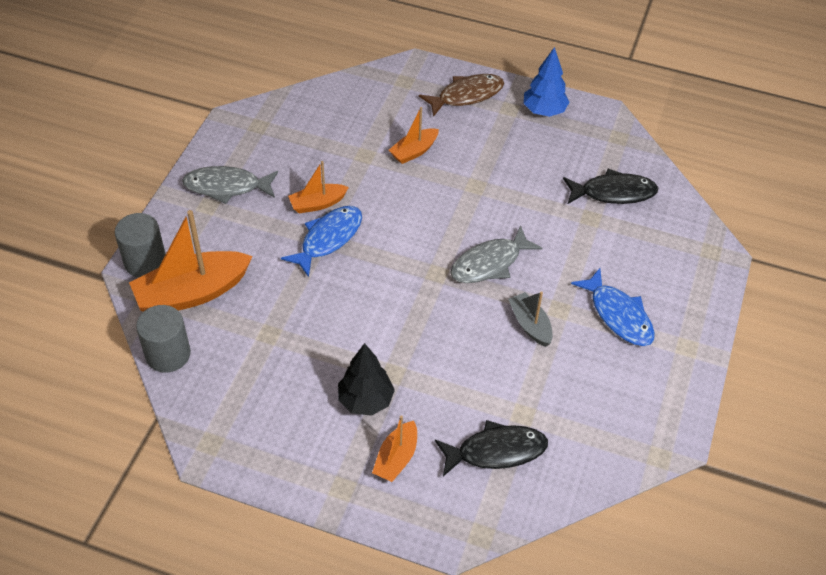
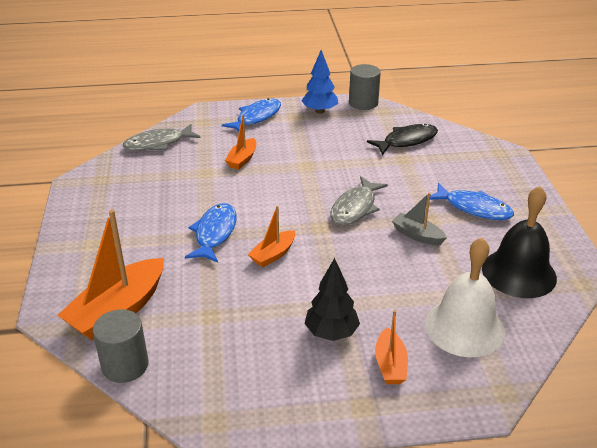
camera: 25 degrees left, 15 degrees down
grey cylinder [115,213,166,277] -> grey cylinder moved to [349,64,381,110]
grey fish [182,166,278,204] -> grey fish moved to [123,124,200,151]
orange boat [288,161,349,214] -> orange boat moved to [248,206,296,267]
brown fish [419,74,504,117] -> blue fish [222,98,281,131]
black fish [435,420,548,477] -> white bell [425,238,505,357]
none -> black bell [482,186,557,298]

